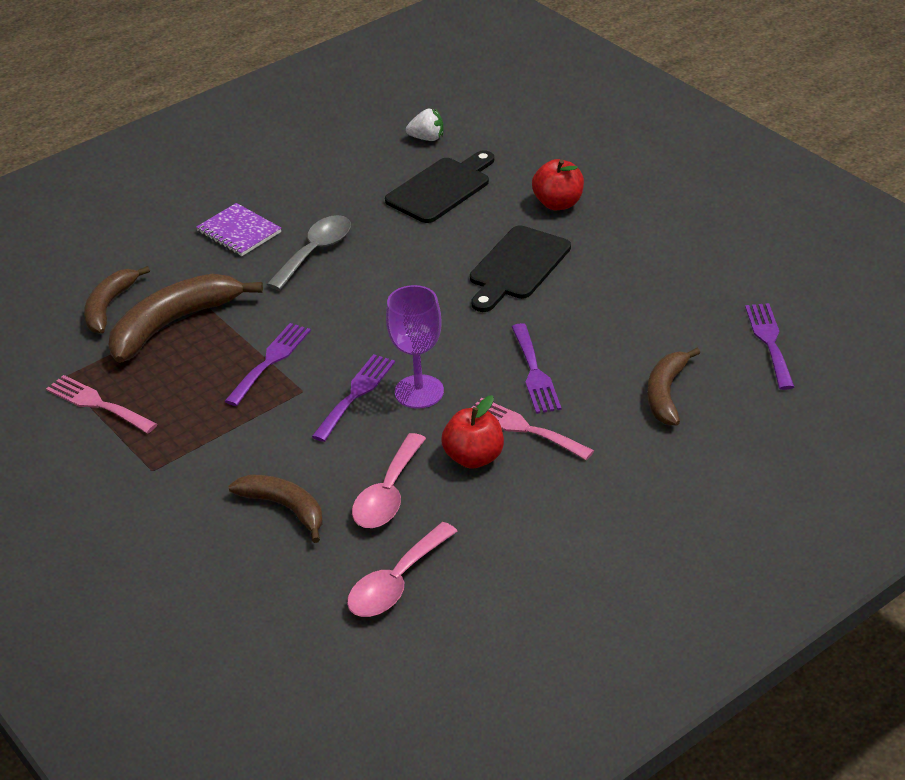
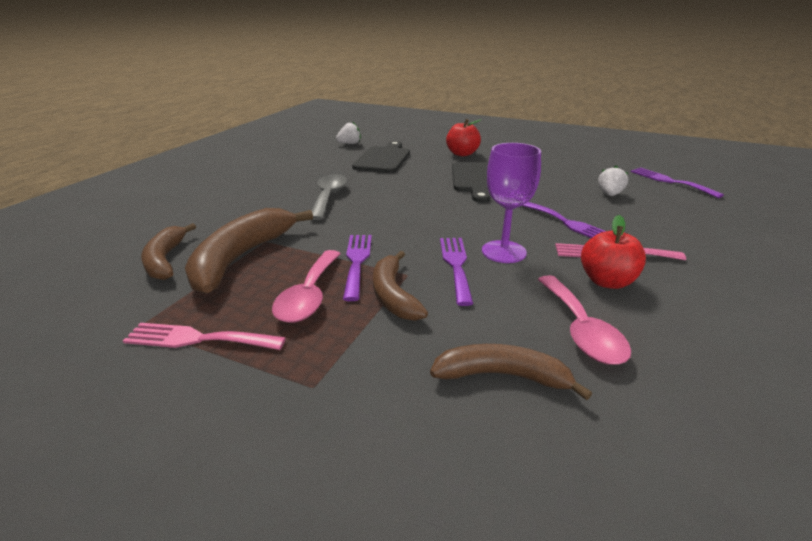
camera: 30 degrees left, 10 degrees down
purple notebook [196,203,281,256] -> none
pink spoon [347,522,458,617] -> pink spoon moved to [272,250,341,323]
brown banana [647,348,700,426] -> brown banana moved to [373,251,428,321]
none -> white strawberry [598,165,628,196]

